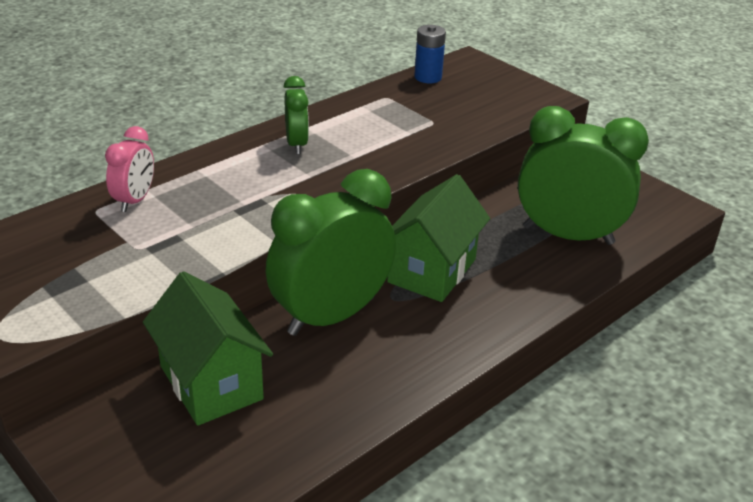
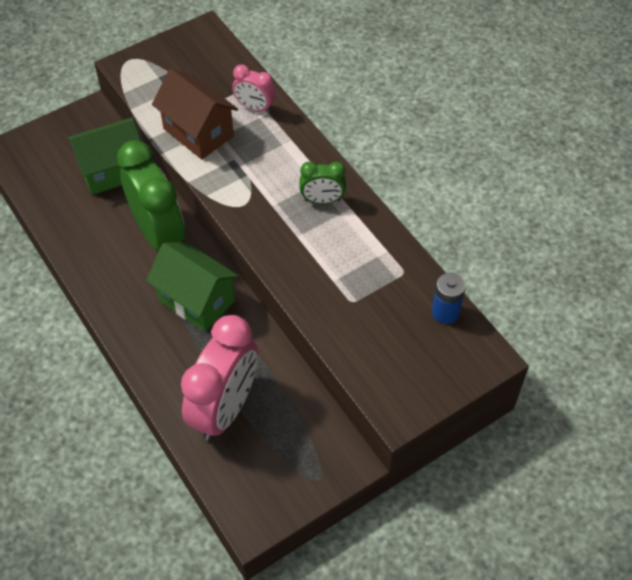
camera: 100 degrees right, 20 degrees up
green clock [518,106,649,245] -> pink clock [181,315,258,441]
none -> brown house [152,69,238,159]

